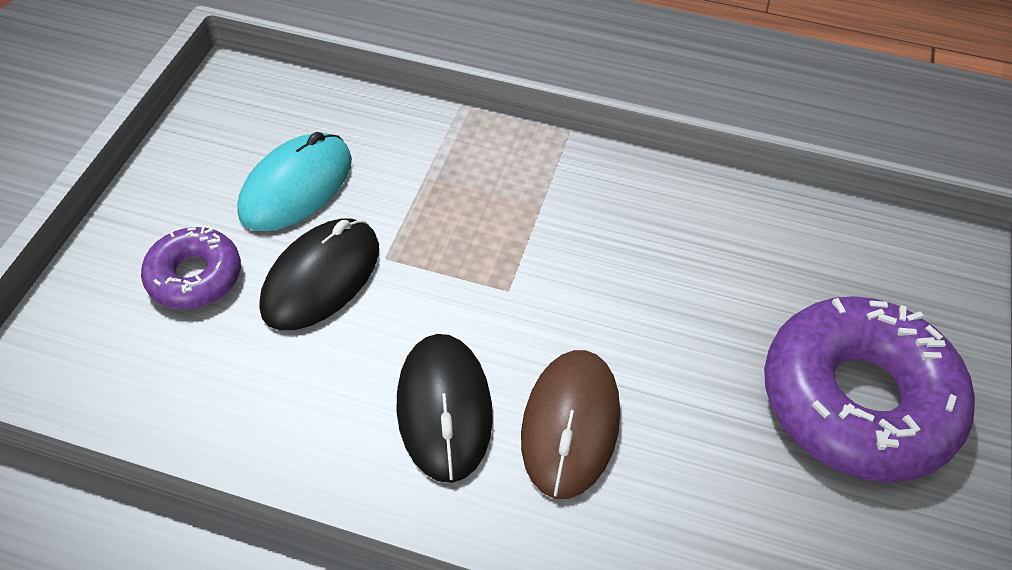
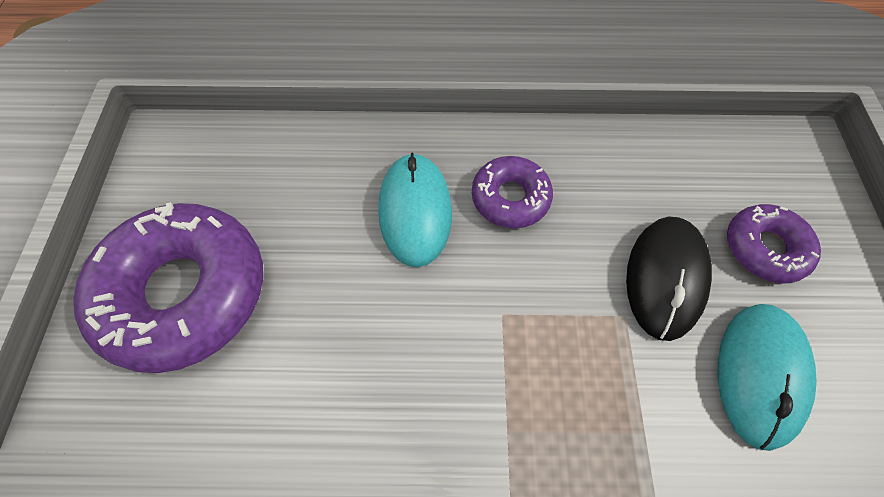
camera: 165 degrees right, 10 degrees up
black mouse [396,334,493,483] -> purple donut [472,156,553,228]
brown mouse [521,350,620,499] -> turquoise mouse [378,152,452,267]

